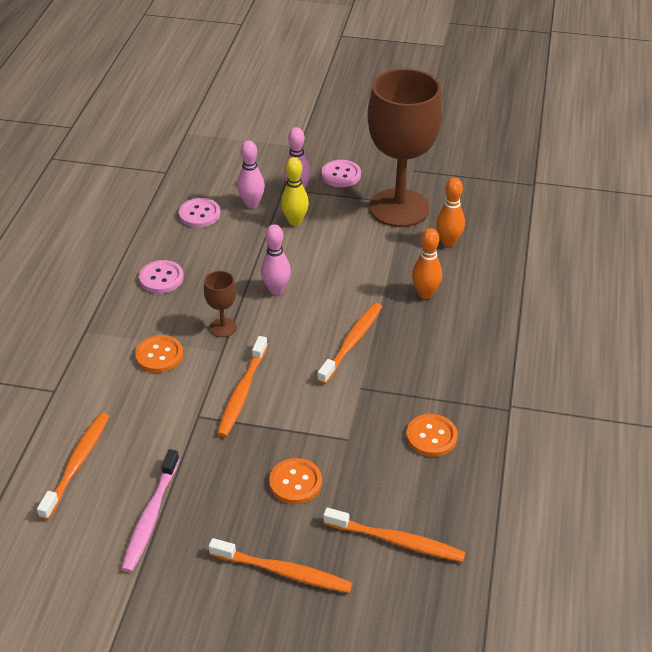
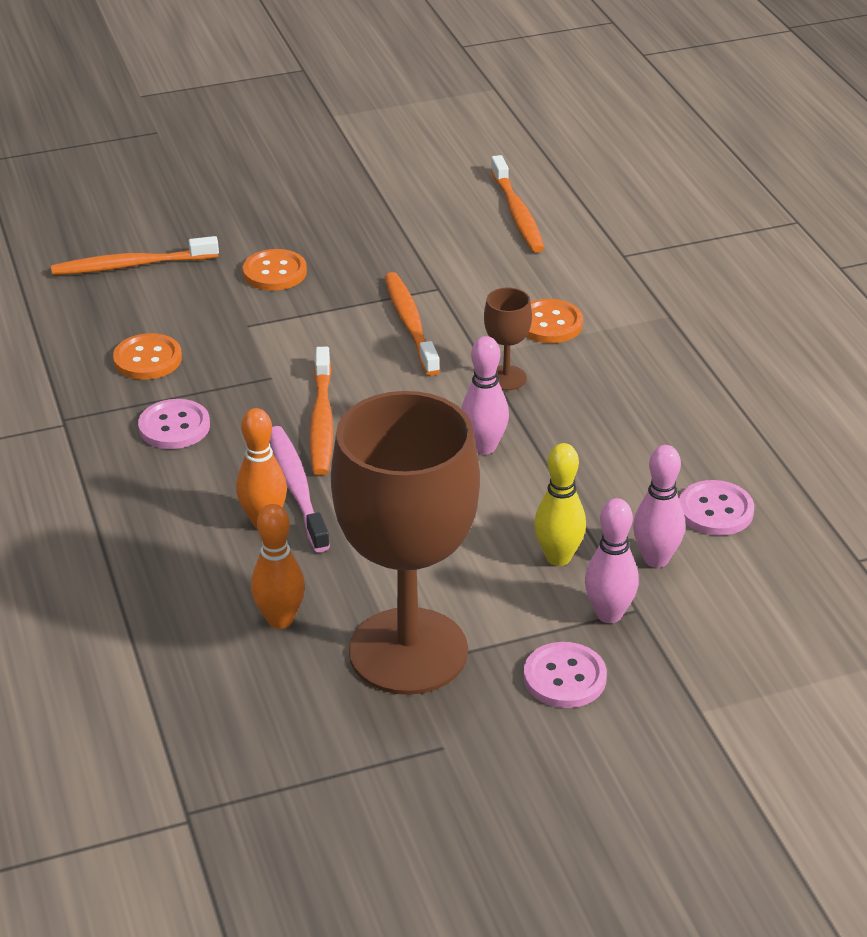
camera: 150 degrees right, 5 degrees down
pink toothbrush [121,449,180,573] -> pink toothbrush moved to [270,426,330,552]
pink button [139,260,184,293] -> pink button moved to [138,399,210,449]
orange toothbrush [208,538,353,593] -> none

